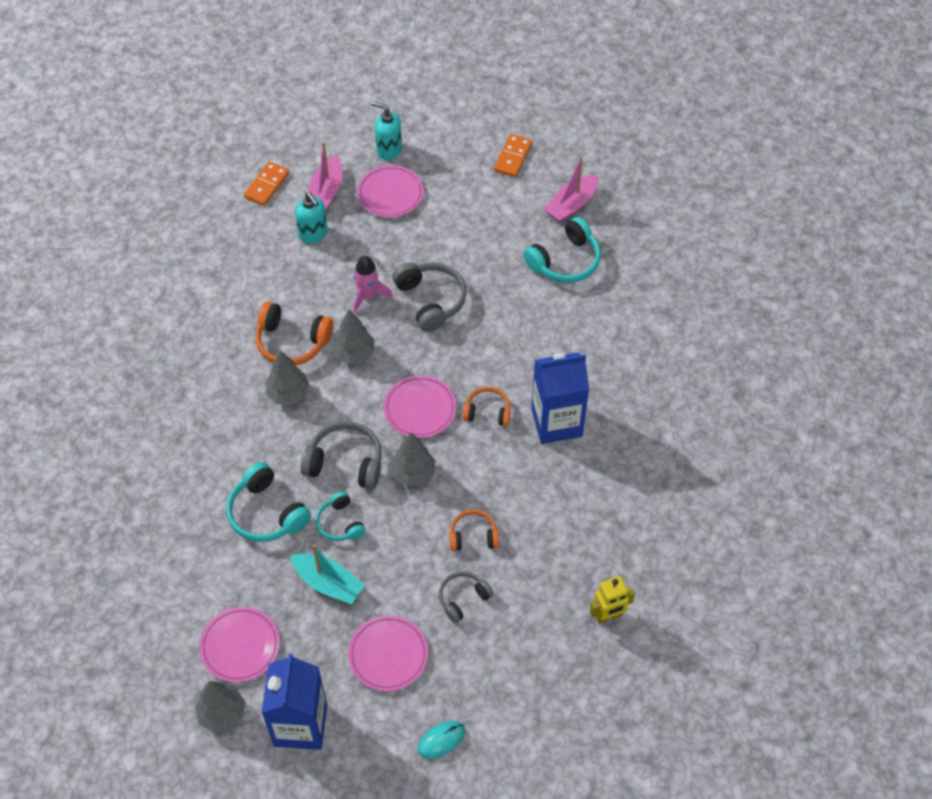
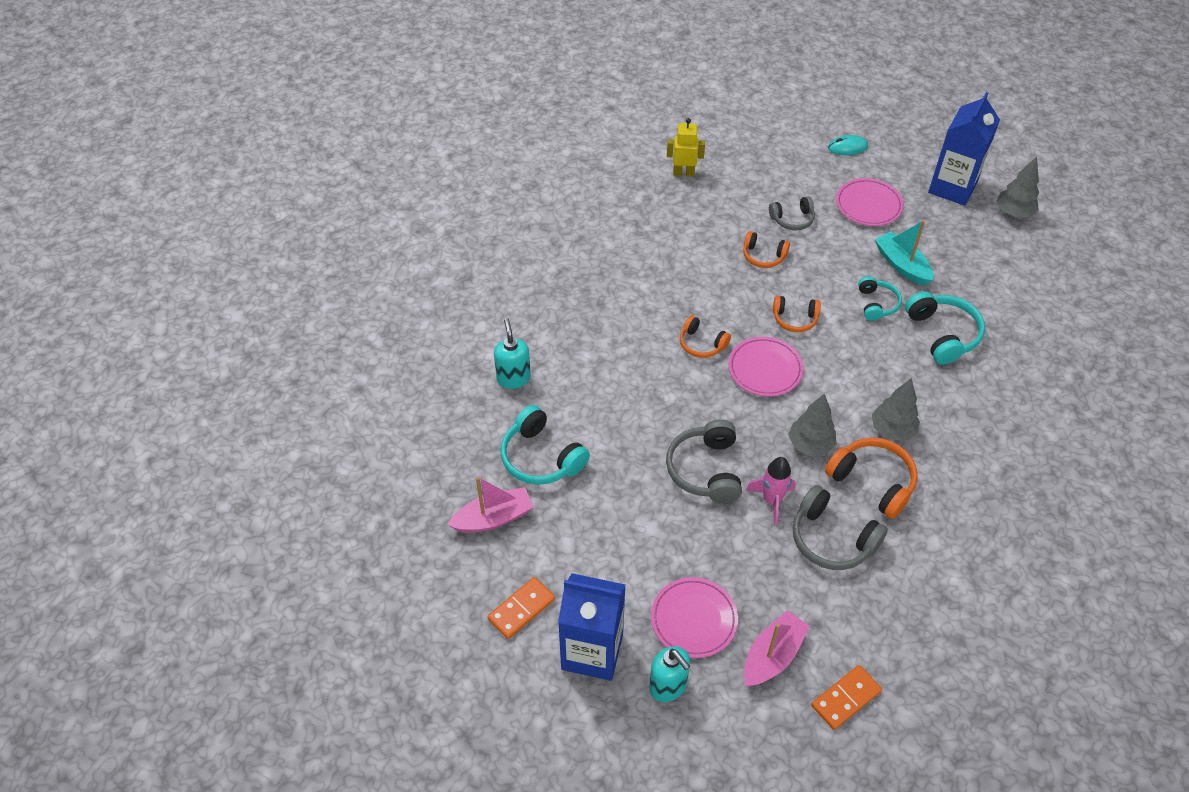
camera: 155 degrees left, 5 degrees down
pink plate [199,607,280,682] -> none
turquoise soap dispenser [295,192,328,244] -> turquoise soap dispenser moved to [494,318,531,389]
grey headphones [301,421,382,490] -> grey headphones moved to [793,485,888,570]
grey tree [390,432,435,486] -> orange headphones [773,296,821,332]
turquoise headphones [523,217,601,283] -> turquoise headphones turned 120 degrees counterclockwise [500,405,590,485]
blue carton [531,353,589,444] -> blue carton moved to [558,573,625,681]

